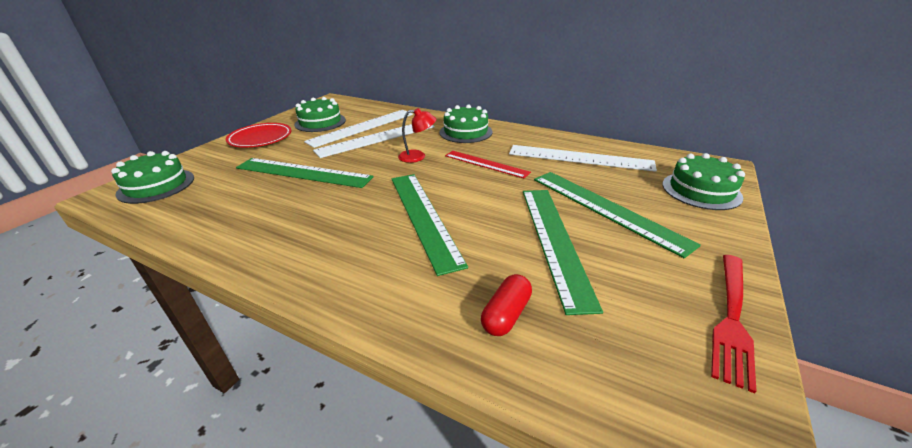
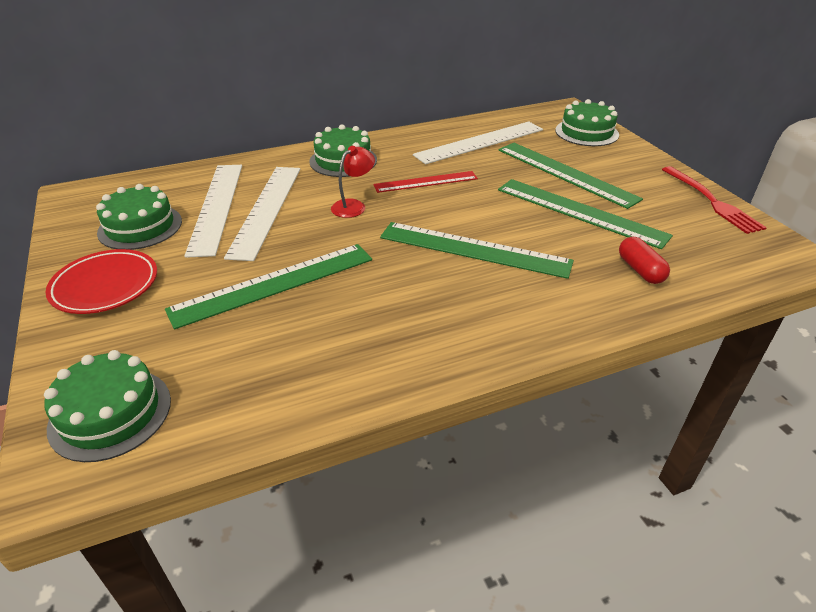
camera: 50 degrees left, 5 degrees up
green ruler [534,172,701,258] -> green ruler turned 45 degrees clockwise [498,143,643,209]

